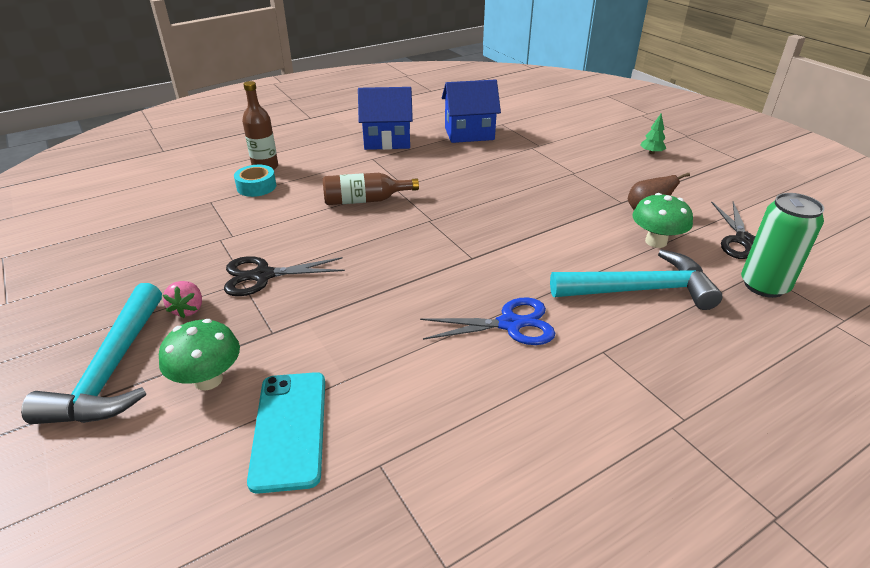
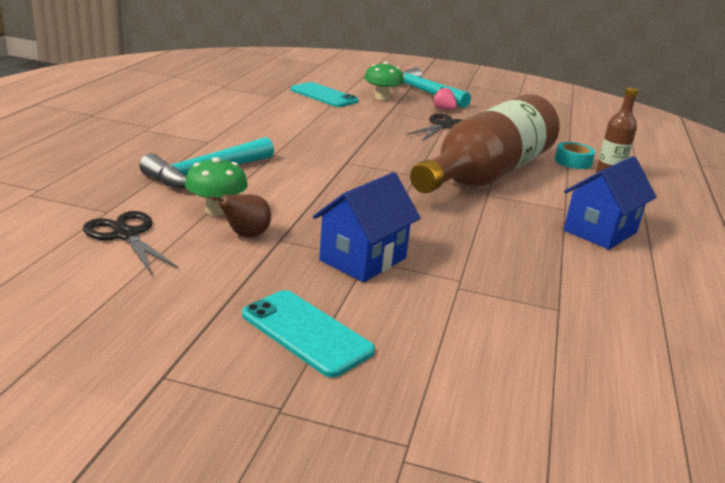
camera: 135 degrees right, 10 degrees down
brown bottle [323,173,419,205] -> brown bottle [410,94,560,193], size x2.32
blue scissors [420,298,556,345] -> none
blue house [442,79,501,143] -> blue house moved to [313,172,421,282]
green tree [640,114,666,154] -> turquoise phone [242,290,375,378]
green can [741,193,824,298] -> none

